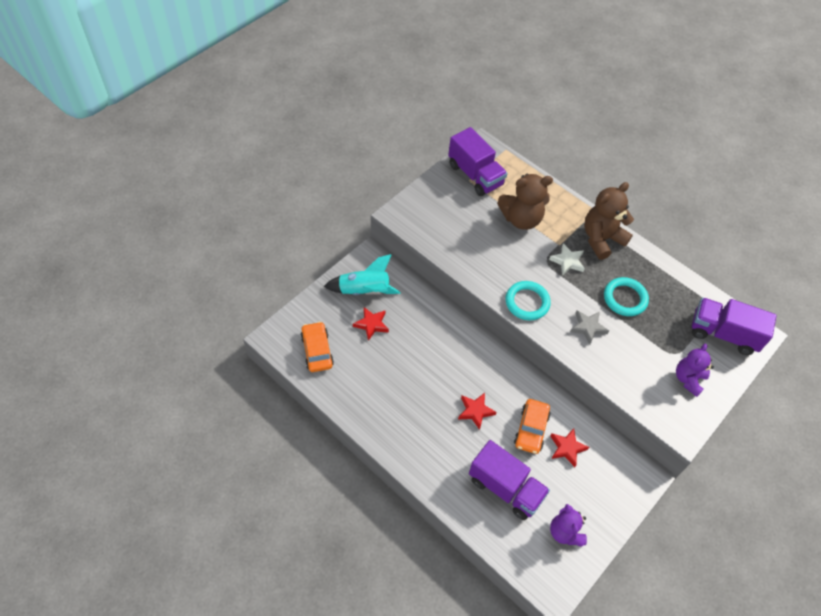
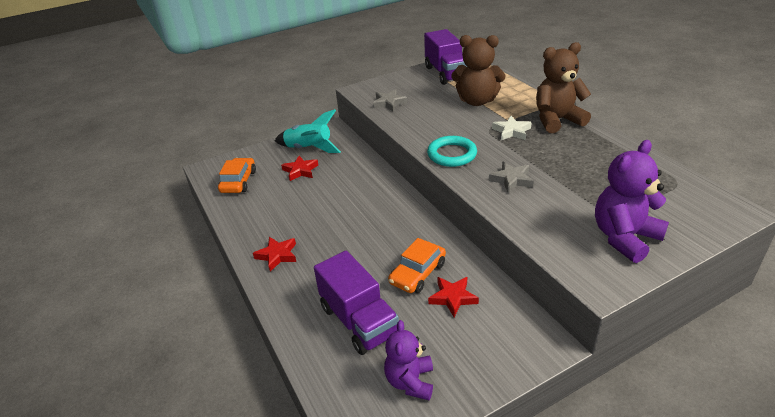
camera: 25 degrees right, 20 degrees down
red star [458,393,497,430] -> red star moved to [253,237,296,272]
turquoise ring [604,277,649,316] -> none
purple teddy bear [676,344,714,397] -> purple teddy bear [595,140,669,263], size x1.51
purple truck [692,298,777,355] -> none
none -> grey star [373,89,407,111]

